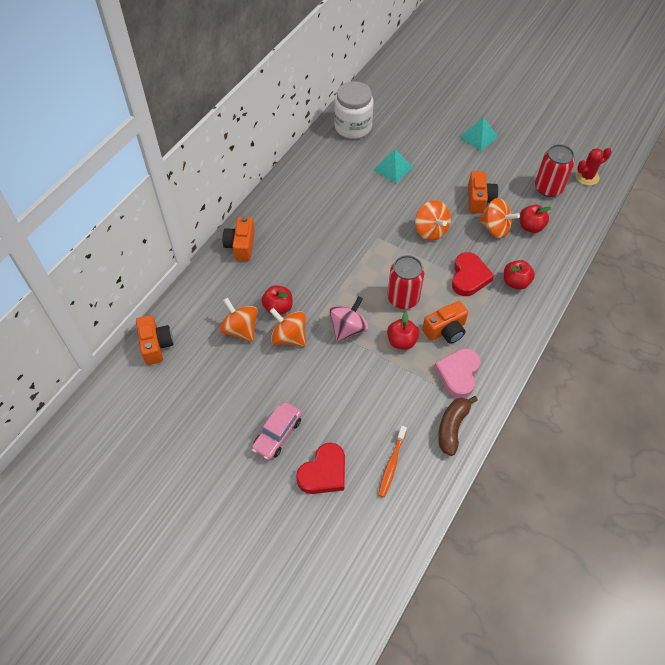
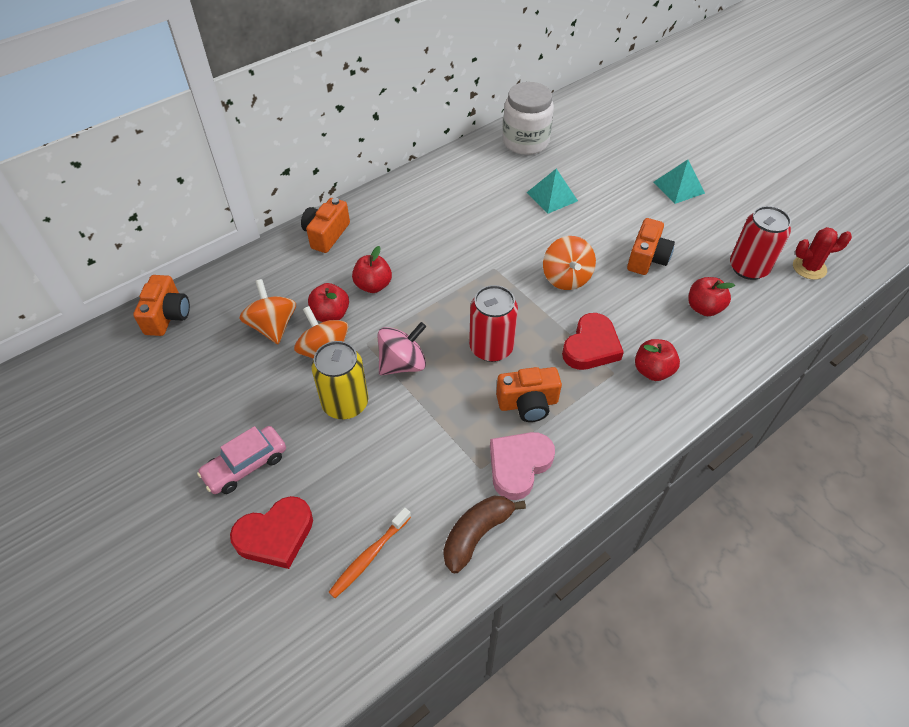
camera: 20 degrees right, 5 degrees down
red apple [387,312,419,349] -> red apple moved to [352,246,392,293]
orange spinning top [479,198,520,238] -> none
none -> yellow can [311,341,368,419]

